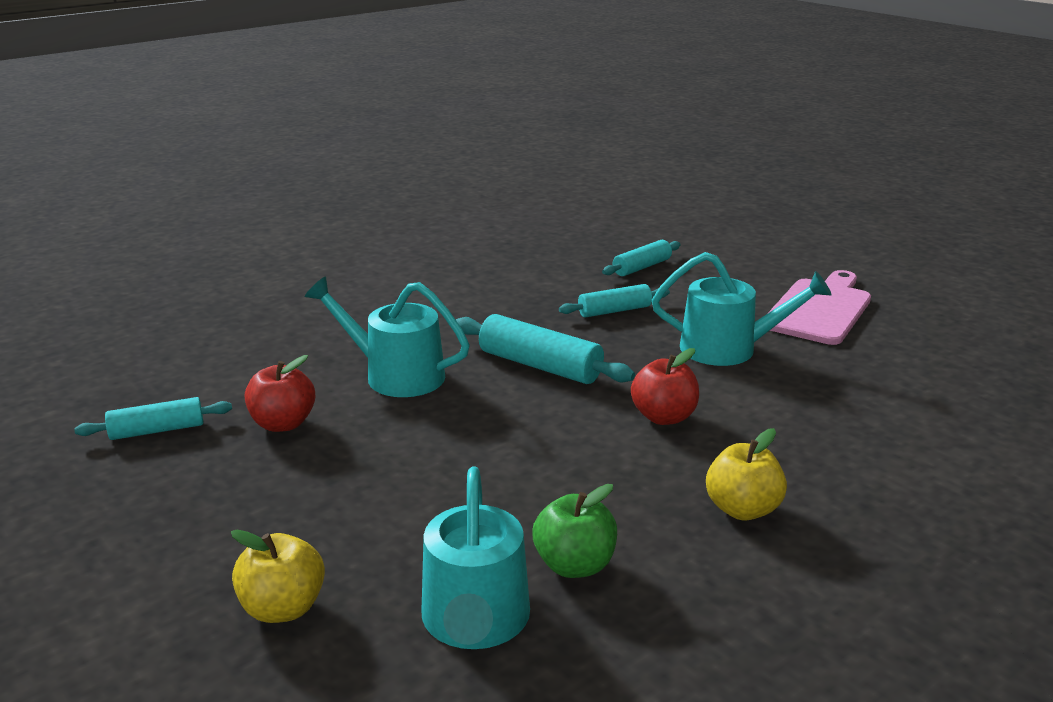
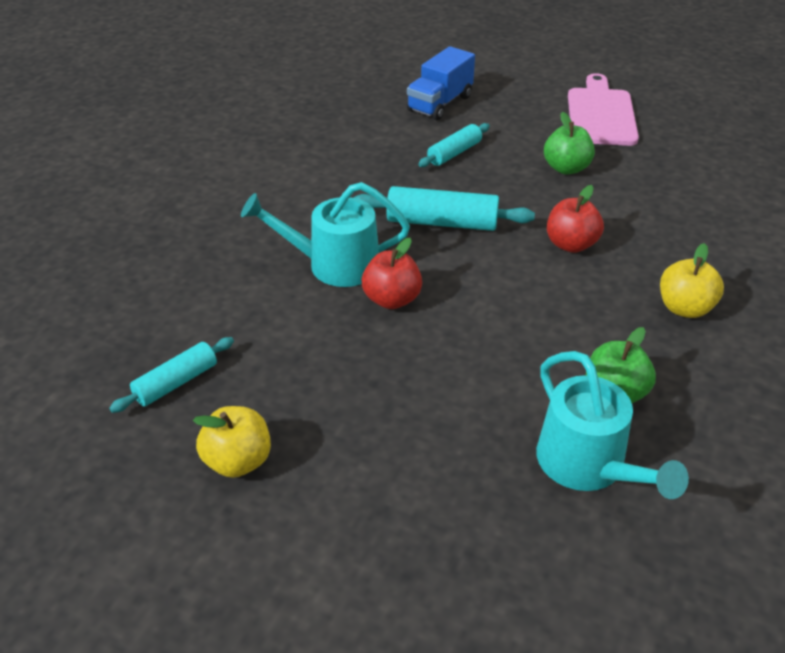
camera: 25 degrees left, 15 degrees up
yellow apple [231,530,325,623] -> yellow apple moved to [193,406,271,478]
red apple [245,355,315,432] -> red apple moved to [361,238,422,309]
turquoise rolling pin [602,240,681,276] -> blue truck [407,46,475,120]
turquoise watering can [652,252,832,366] -> green apple [544,112,595,175]

